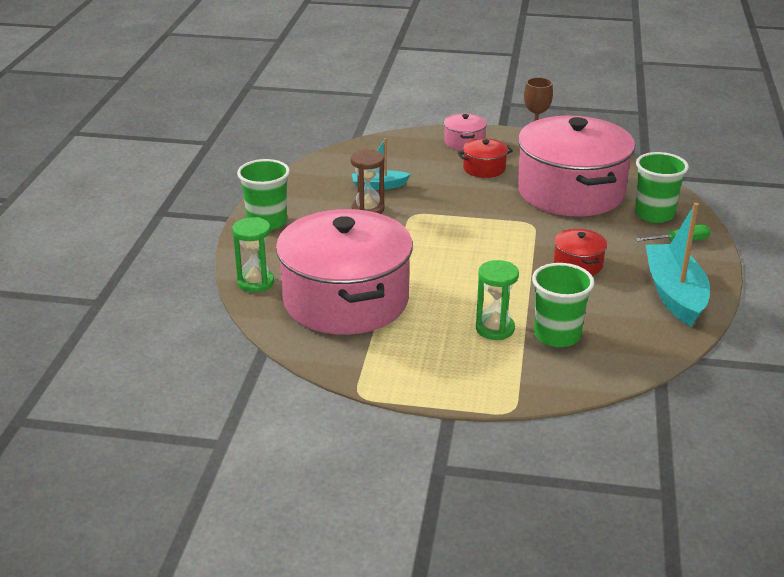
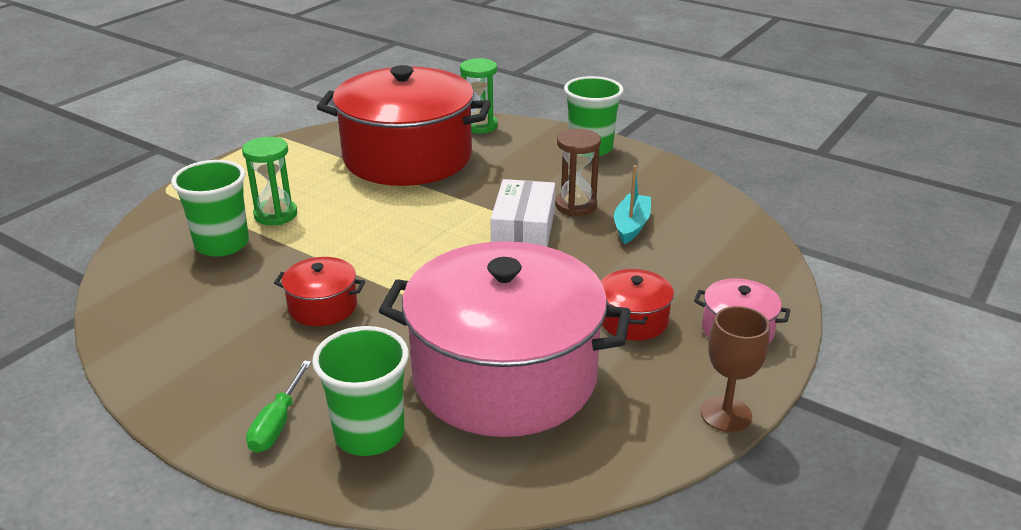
camera: 115 degrees right, 0 degrees up
pink pot [276,209,413,335] -> red pot [317,65,491,186]
turquoise boat [646,203,710,327] -> none
none -> white box [491,179,555,247]

